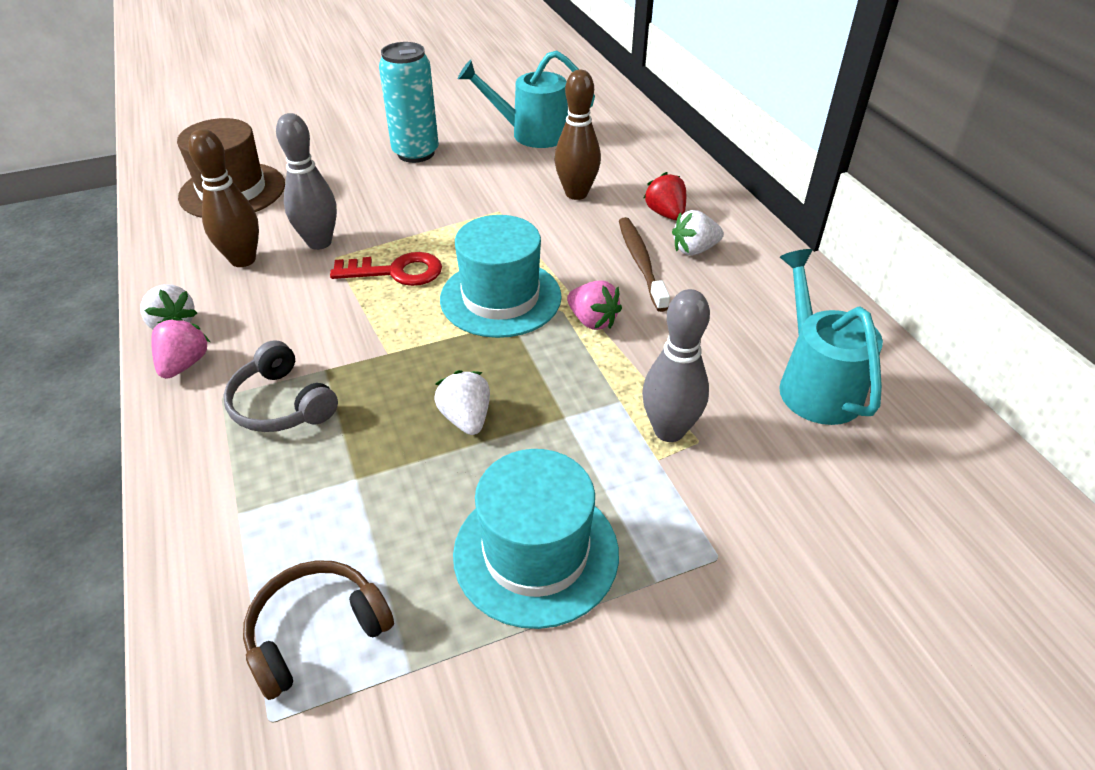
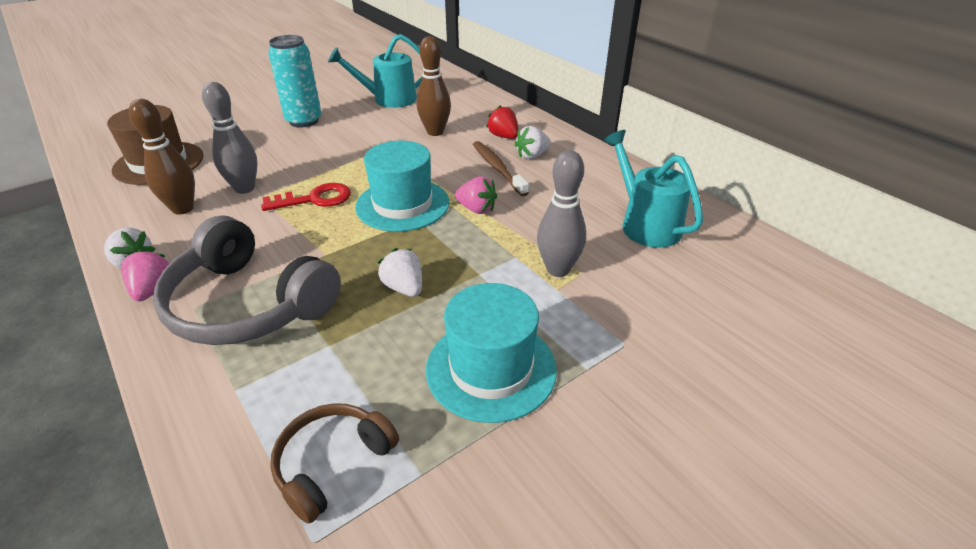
camera: 15 degrees left, 5 degrees down
grey headphones [223,340,338,432] -> grey headphones [153,215,341,345], size x1.83

